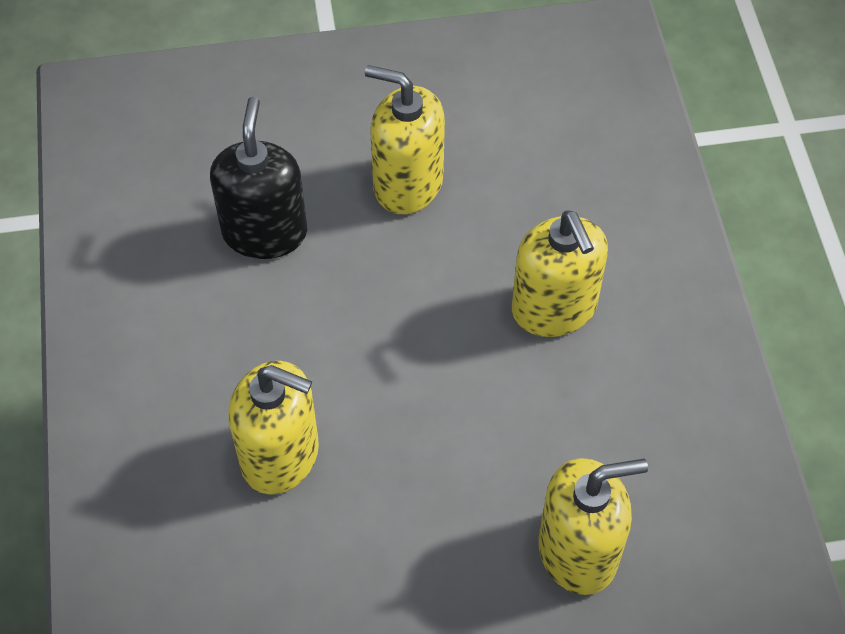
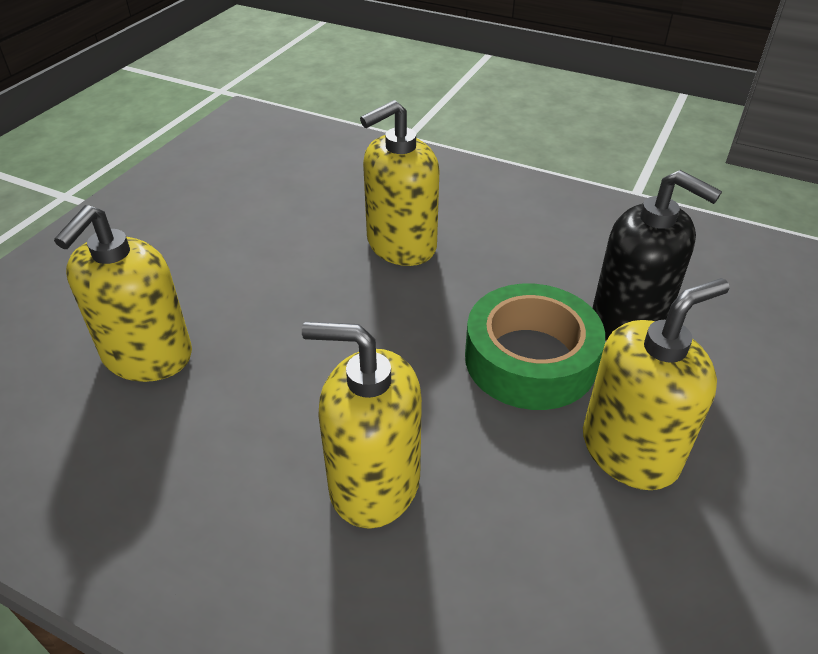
camera: 125 degrees right, 15 degrees down
none -> green tape [465,284,605,410]

